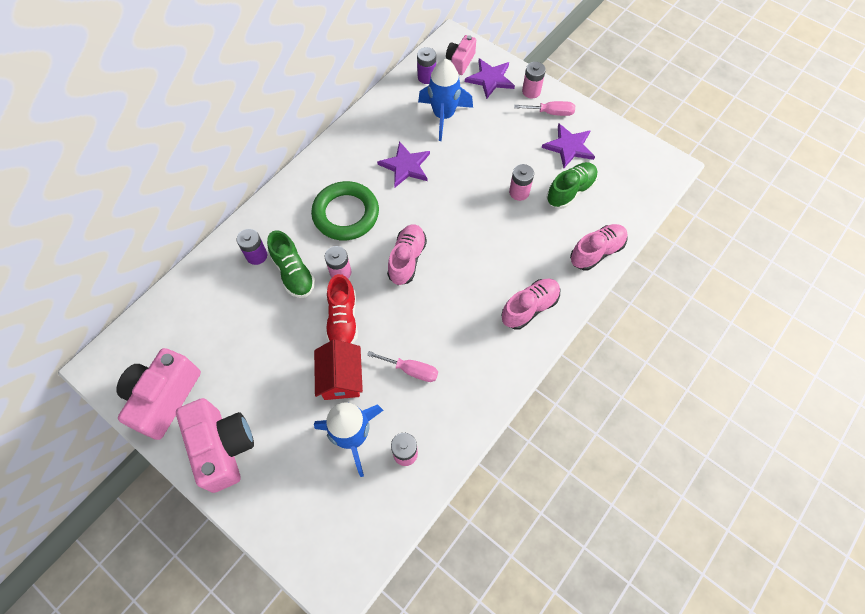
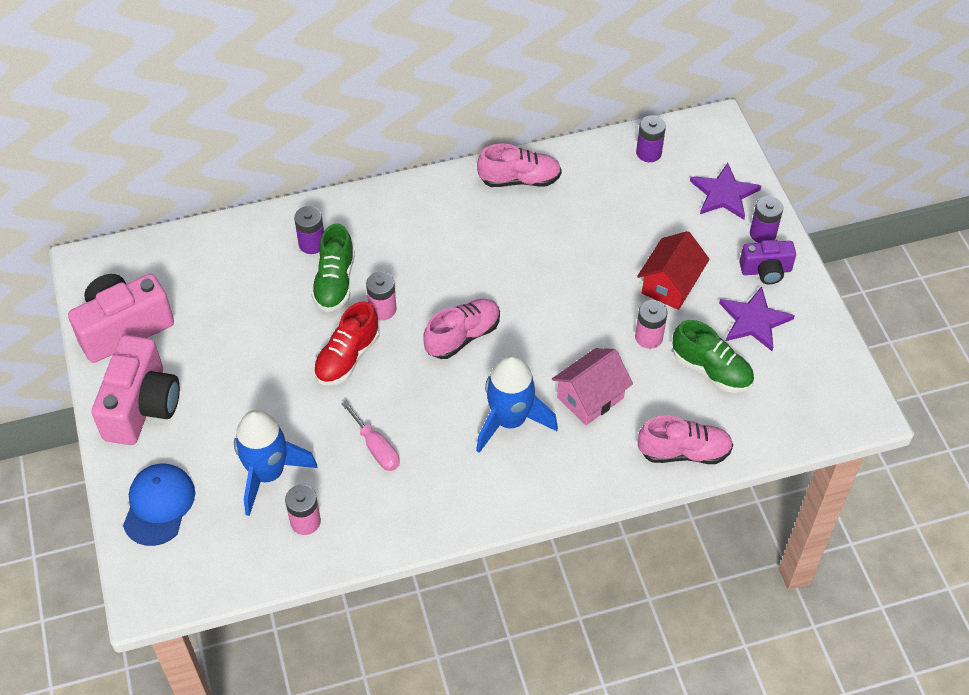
camera: 35 degrees right, 10 degrees down
green ring [311,181,379,240] -> none
red house [314,339,363,400] -> red house moved to [637,231,710,310]
purple star [377,141,430,187] -> none
blue rocket [418,59,473,141] -> blue rocket moved to [476,355,558,453]
pink camera [446,35,476,75] -> none
pink shoe [501,278,560,330] -> pink shoe moved to [477,144,562,187]
pink screwdriver [514,101,575,116] -> purple camera [739,240,796,284]
pink battery [522,62,546,98] -> purple battery [750,196,783,243]
green shoe [547,162,598,209] -> green shoe turned 45 degrees clockwise [673,320,754,393]
none -> blue cap [123,463,195,546]
none -> pink house [552,348,633,425]

